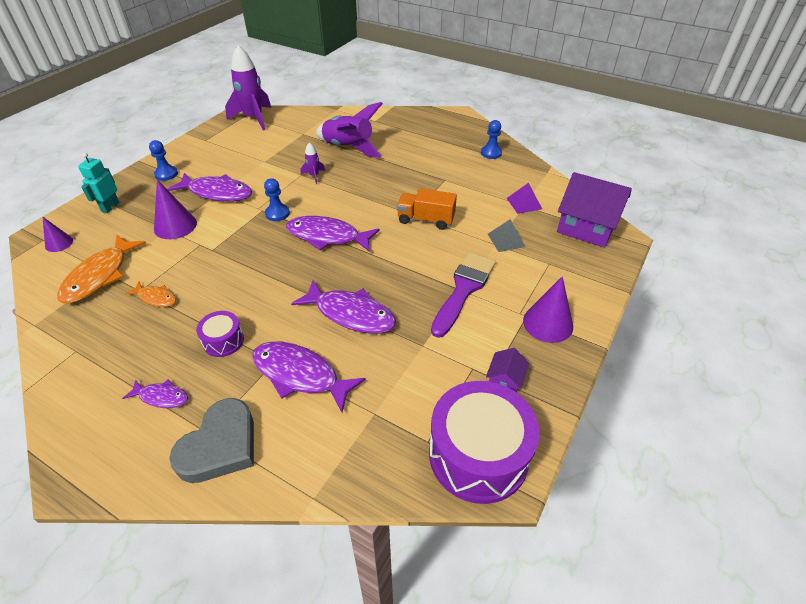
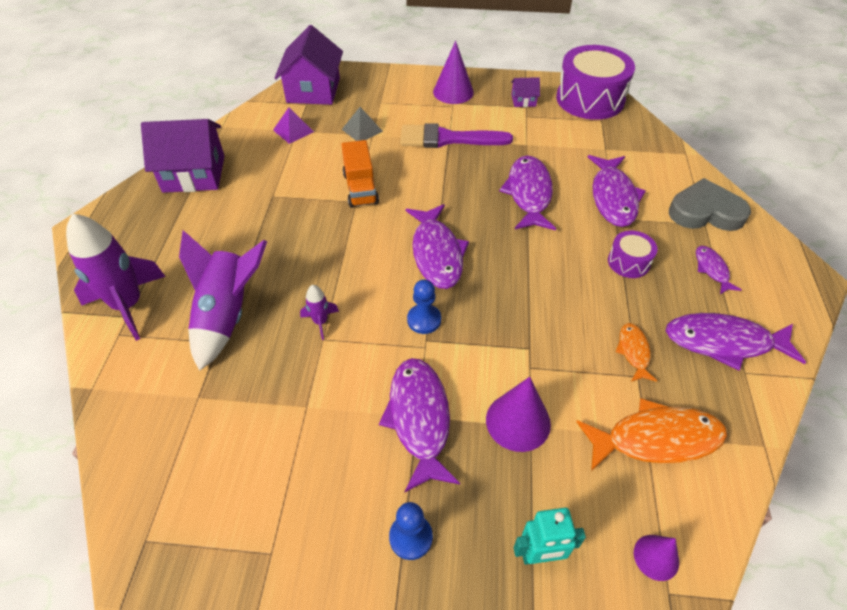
camera: 115 degrees left, 5 degrees up
purple rocket [225,45,271,131] -> purple rocket moved to [66,214,166,341]
blue pawn [481,120,502,159] -> purple house [141,119,225,193]
none -> purple fish [666,313,806,371]

